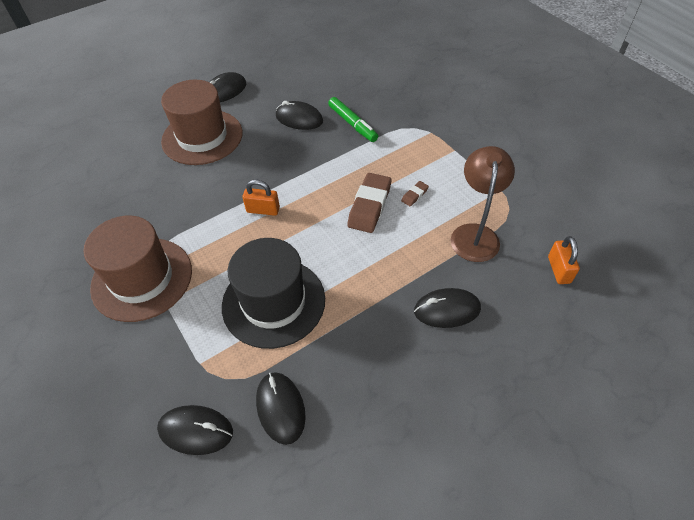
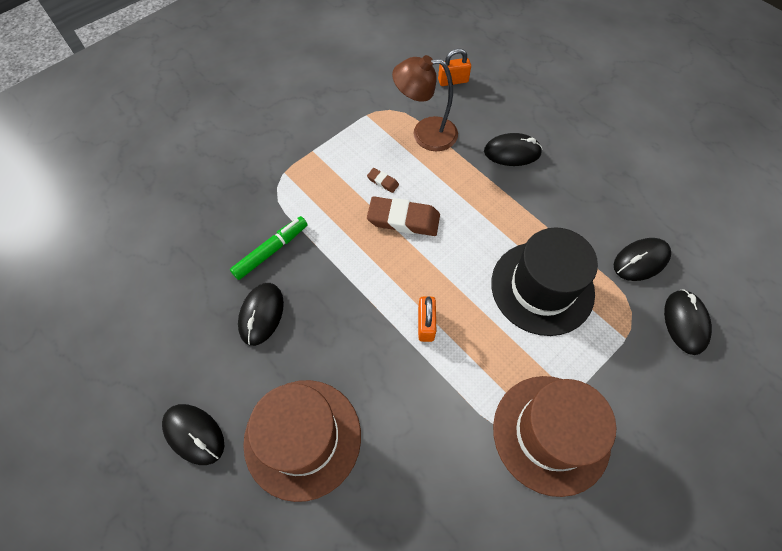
camera: 100 degrees left, 10 degrees up
black mouse [414,288,481,328] -> black mouse turned 75 degrees counterclockwise [484,133,542,166]

